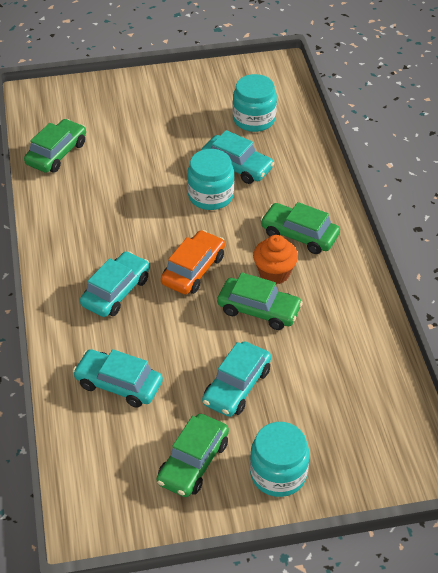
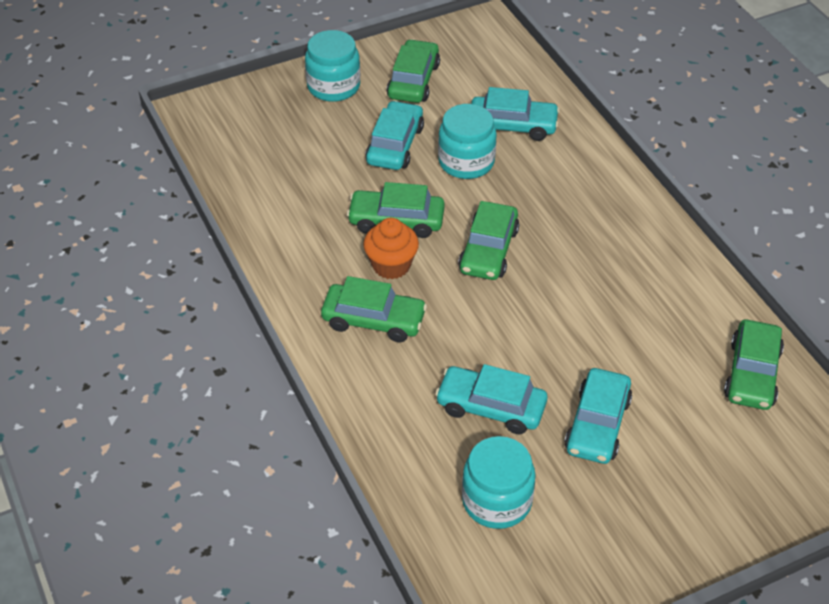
camera: 165 degrees right, 0 degrees up
turquoise car [80,251,150,317] -> turquoise car moved to [565,368,632,464]
orange car [161,230,225,294] -> green car [458,201,519,280]
turquoise jar [187,149,234,210] -> turquoise jar moved to [438,104,497,179]

